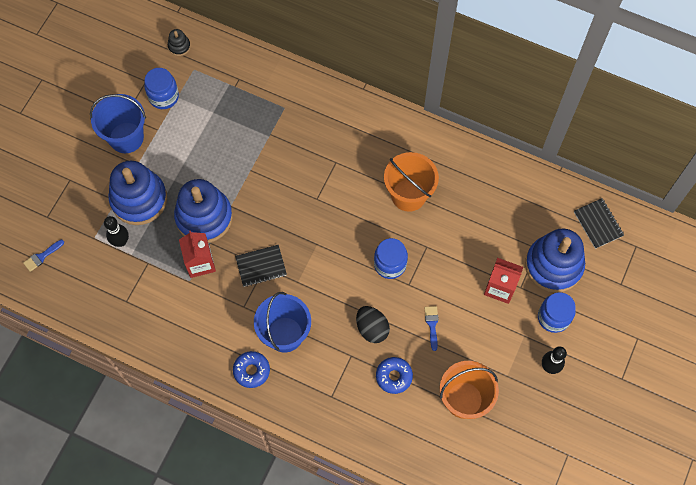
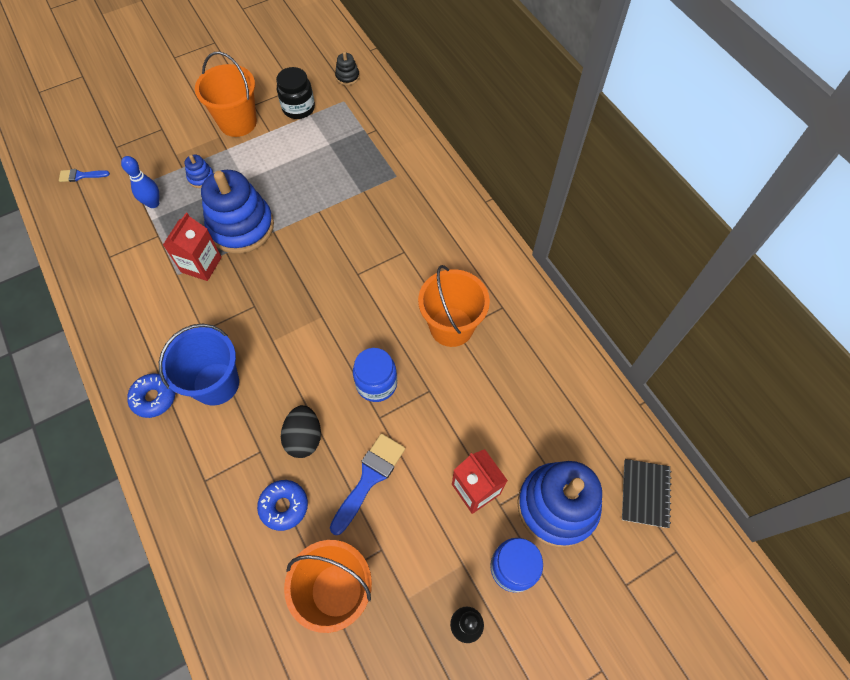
camera: 35 degrees right, 5 degrees down
blue bucket [90,94,146,153] -> orange bucket [195,52,257,137]
black bowling pin [104,216,129,247] -> blue bowling pin [121,156,159,208]
blue stacking toy [109,161,167,225] -> blue stacking toy [185,155,214,188], size x0.42
blue jar [144,68,179,109] -> black jar [276,67,315,119]
black notebook [235,245,287,287] -> none
blue brush [425,306,439,351] -> blue brush [330,434,405,535], size x1.78

